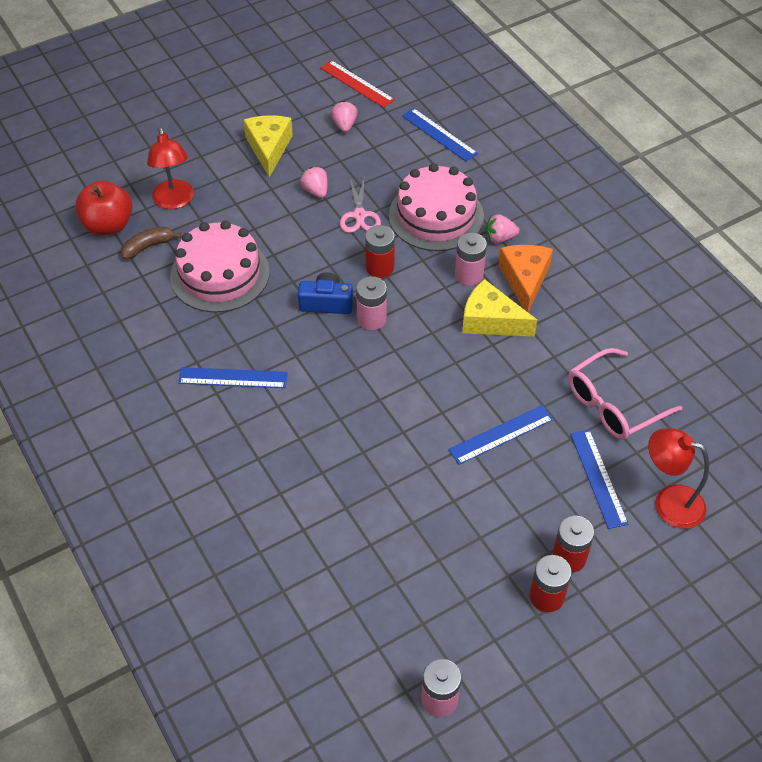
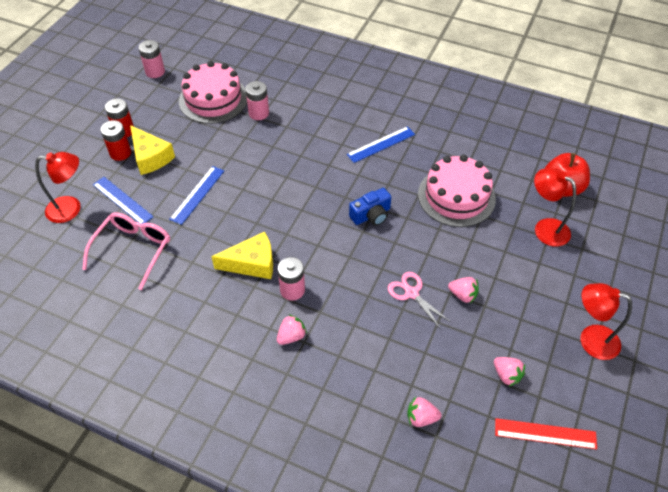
camera: 145 degrees right, 0 degrees up
brown banana [121,227,181,260] -> none
yellow cheese [243,115,293,177] -> yellow cheese moved to [130,125,175,175]
pink battery [356,276,387,330] -> pink battery moved to [245,81,269,120]
red battery [365,225,395,278] -> none
pink cake [389,163,484,251] -> pink cake moved to [179,61,247,124]
blue ruler [402,108,478,162] -> pink strawberry [407,397,442,427]
orange cheese [499,245,553,312] -> none
none -> red lamp [581,283,632,360]

